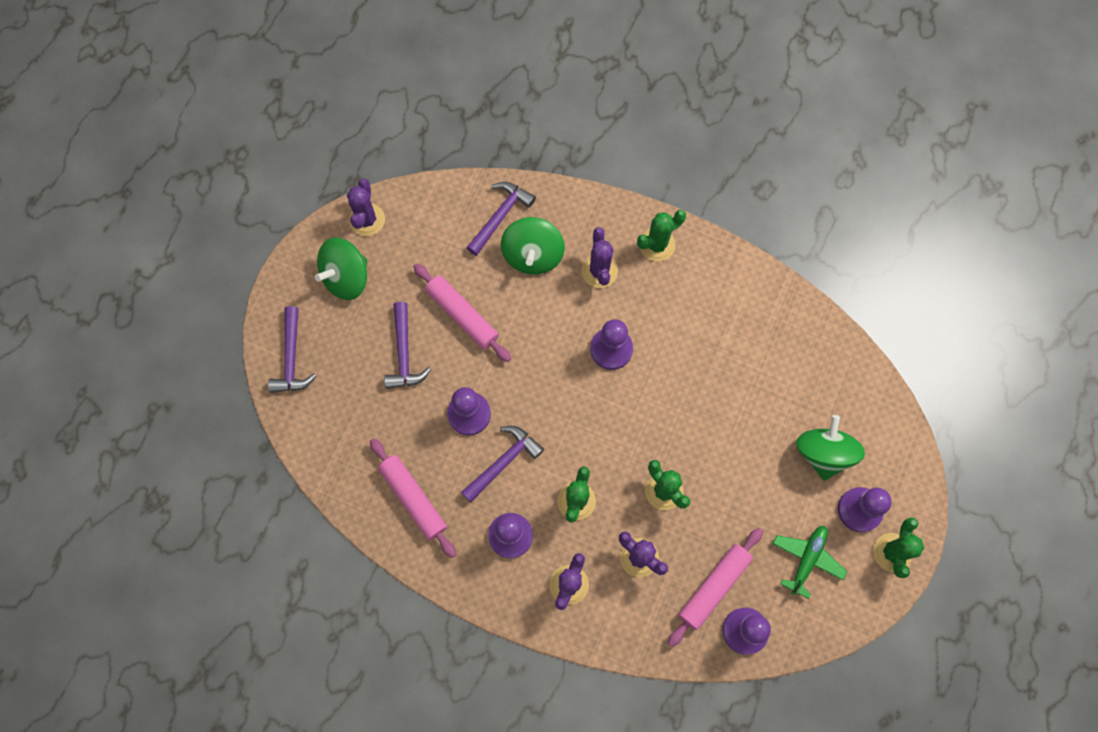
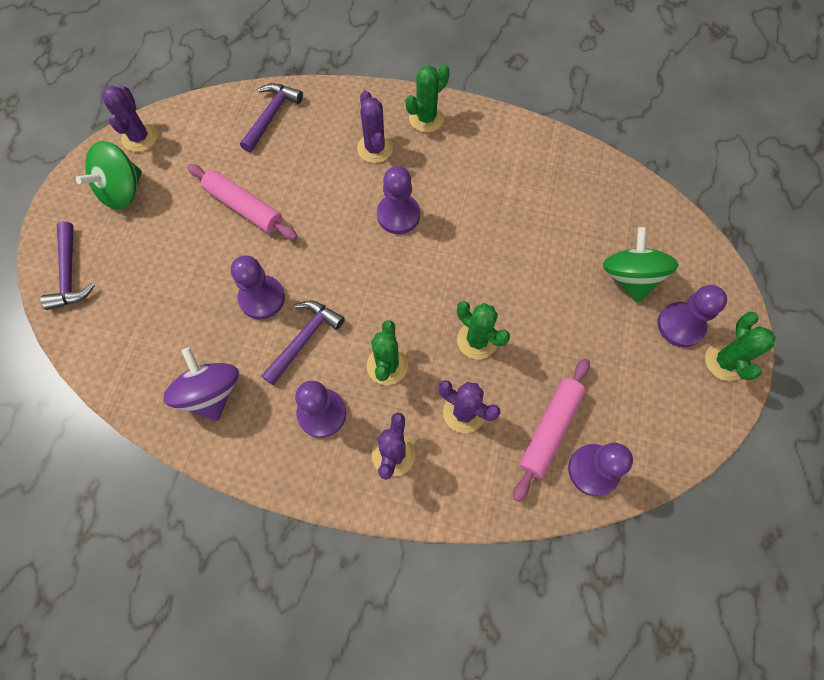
camera: 10 degrees left, 5 degrees down
pink rolling pin [370,438,456,558] -> purple spinning top [163,347,239,421]
purple hammer [384,302,431,389] -> none
green spinning top [501,217,565,275] -> none
green plane [773,526,847,599] -> none

